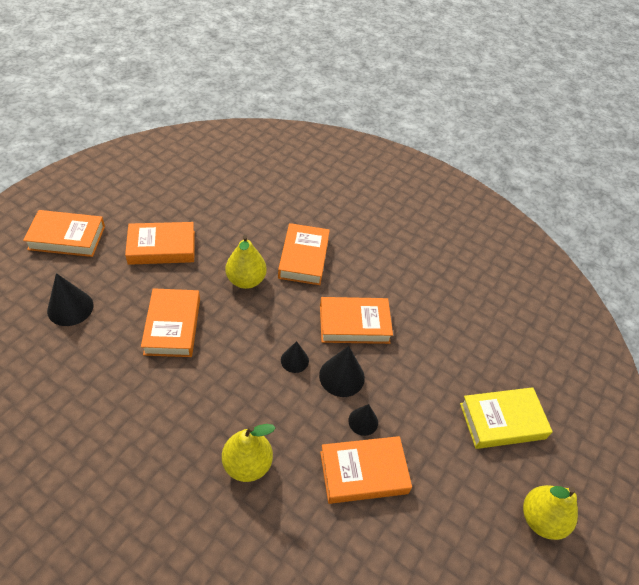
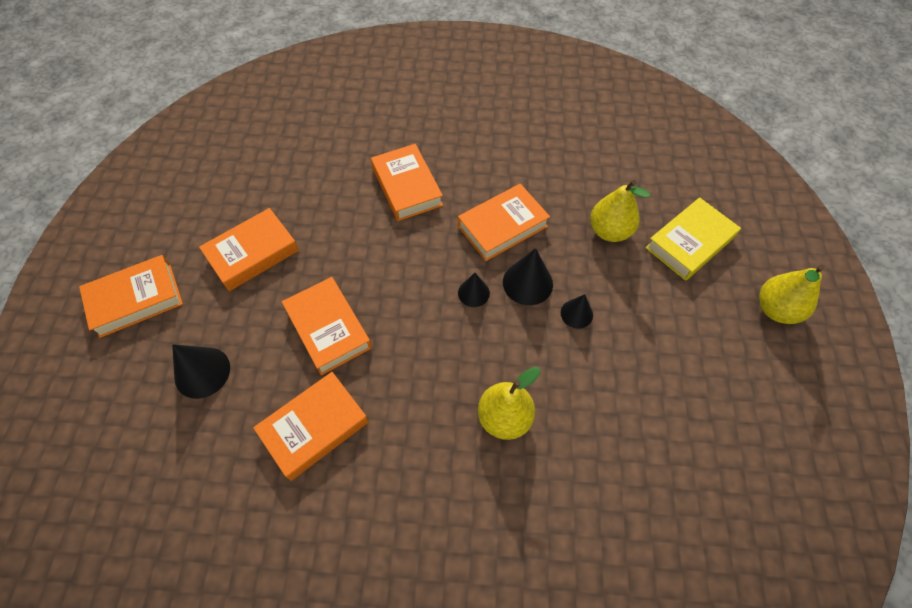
camera: 25 degrees left, 10 degrees up
yellow pear [225,235,267,289] -> yellow pear moved to [590,180,650,242]
orange book [320,436,412,504] -> orange book moved to [253,372,369,481]

